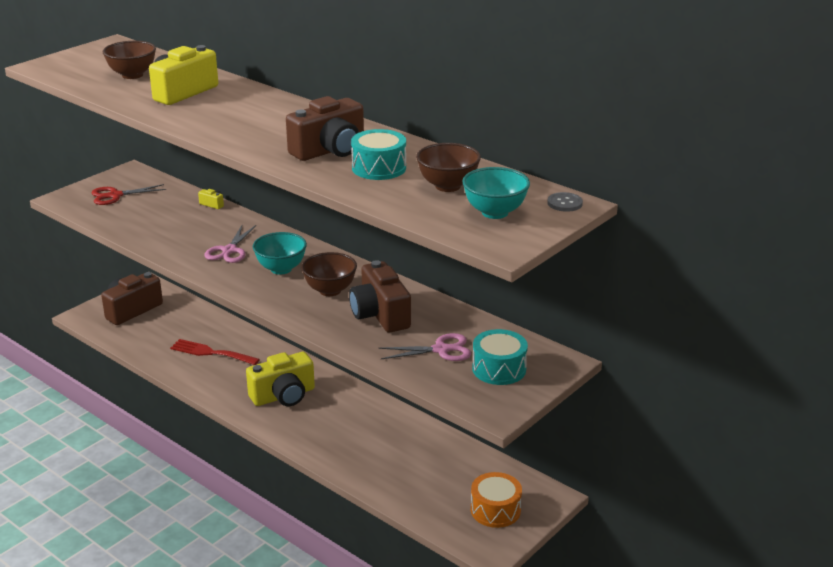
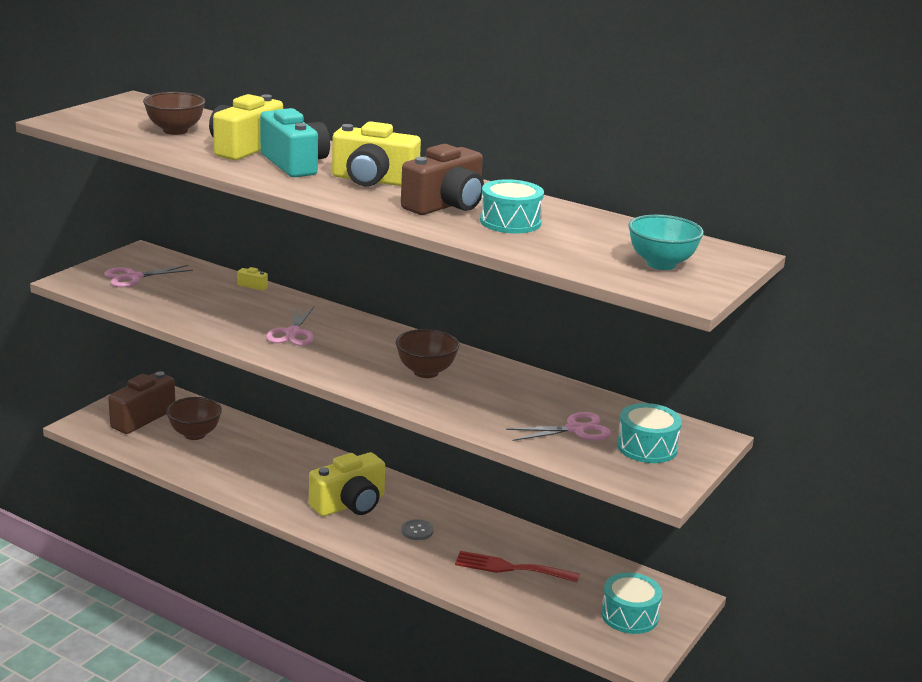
camera: 10 degrees left, 5 degrees down
red scissors [91,184,166,205] -> pink scissors [104,265,193,287]
red fork [170,339,260,365] -> red fork moved to [455,551,580,583]
turquoise bowl [253,232,307,275] -> none
brown camera [349,260,411,332] -> none
brown bowl [416,143,481,192] -> brown bowl moved to [166,397,222,440]
orange drum [471,472,522,528] -> turquoise drum [601,572,662,634]
grey button [547,192,583,212] -> grey button moved to [401,519,434,540]
none -> turquoise camera [260,108,330,177]
none -> yellow camera [332,121,421,186]

